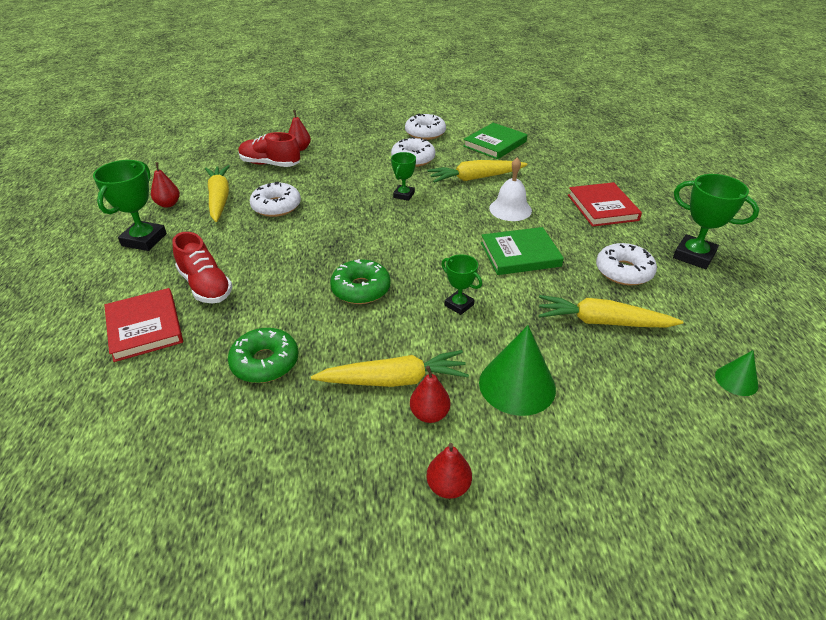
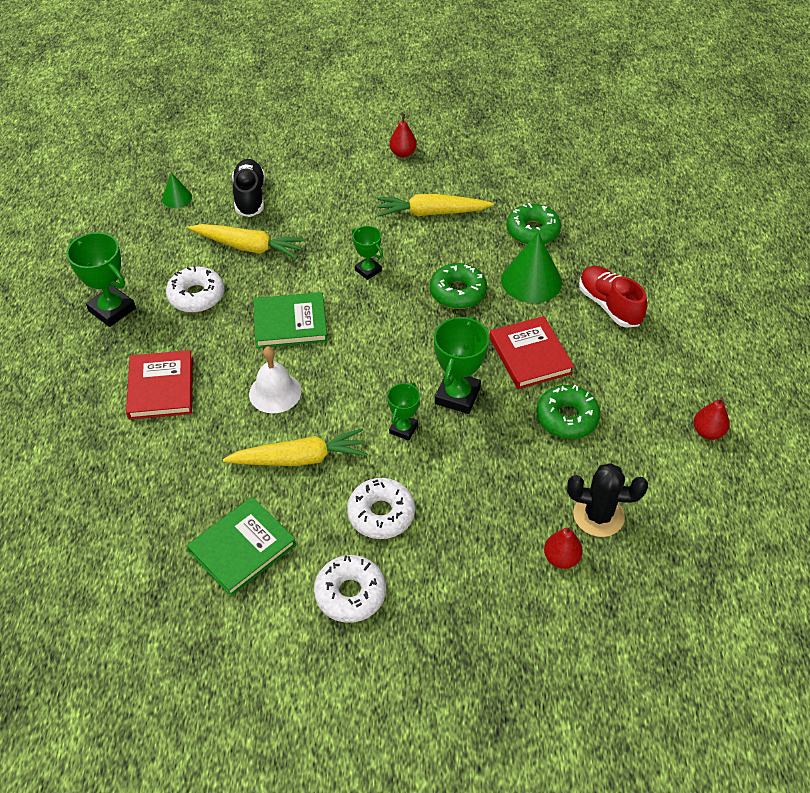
camera: 175 degrees left, 10 degrees up
green trophy [93,160,167,251] -> green trophy moved to [434,316,489,414]
red book [104,288,183,362] -> red book moved to [489,316,574,389]
yellow carrot [205,165,230,222] -> none
red shoe [238,132,300,167] -> black cactus [567,463,648,537]
white donut [250,182,301,217] -> green donut [536,385,601,439]
red pear [410,366,450,423] -> none
green cone [479,325,556,416] -> green cone moved to [501,232,562,303]
none -> black shoe [232,159,265,217]

